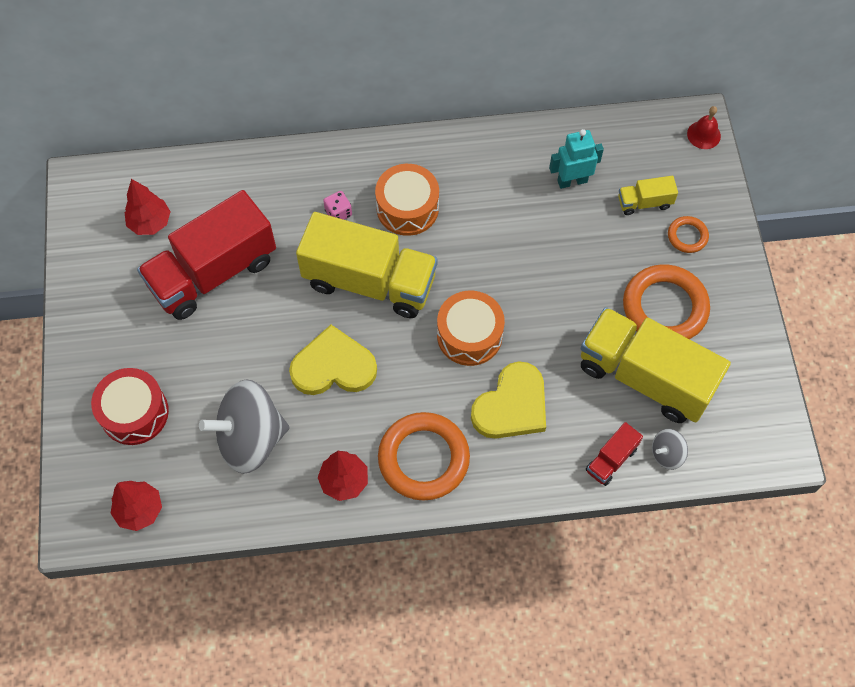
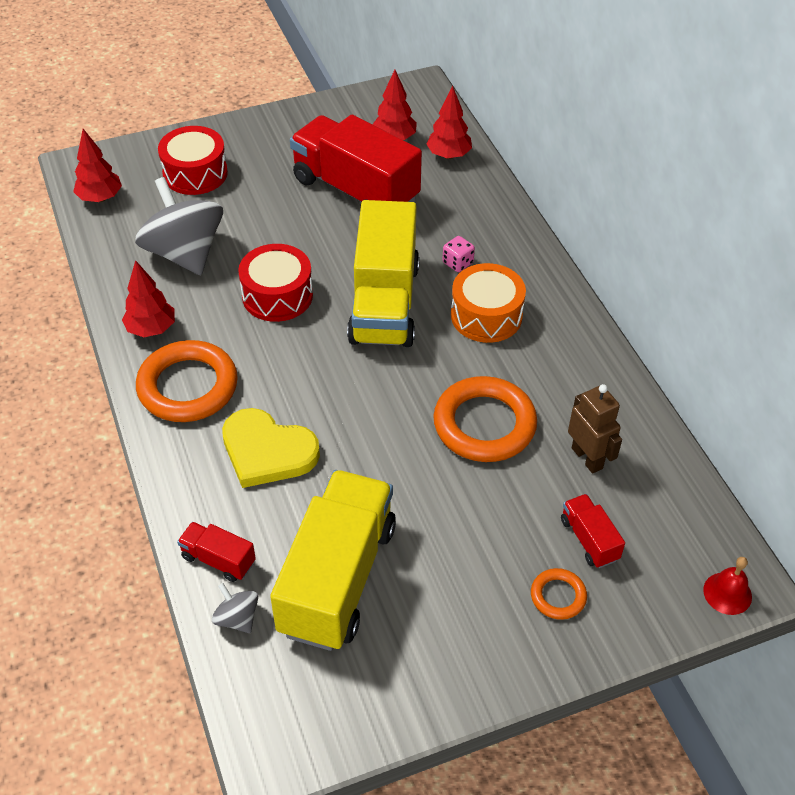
camera: 75 degrees right, 15 degrees down
yellow heart [289,325,377,395] -> red drum [238,244,313,322]
orange drum [437,291,505,366] -> none
turquoise robot [549,129,604,189] -> brown robot [568,384,622,474]
yellow truck [618,176,678,215] -> red truck [561,494,625,568]
orange ring [623,264,710,339] -> orange ring moved to [433,376,537,462]
none -> red tree [426,86,472,159]

